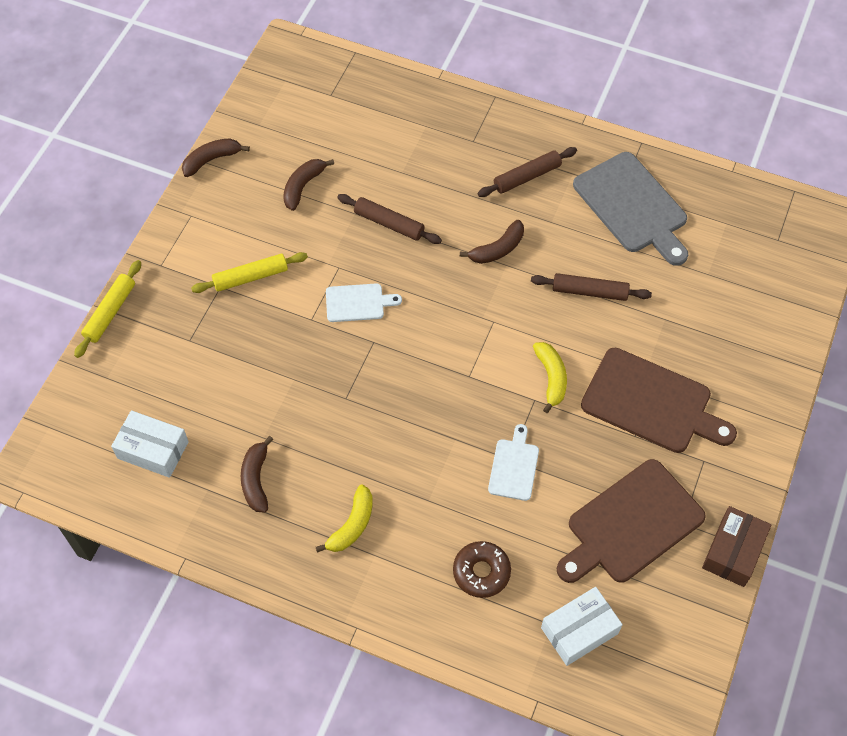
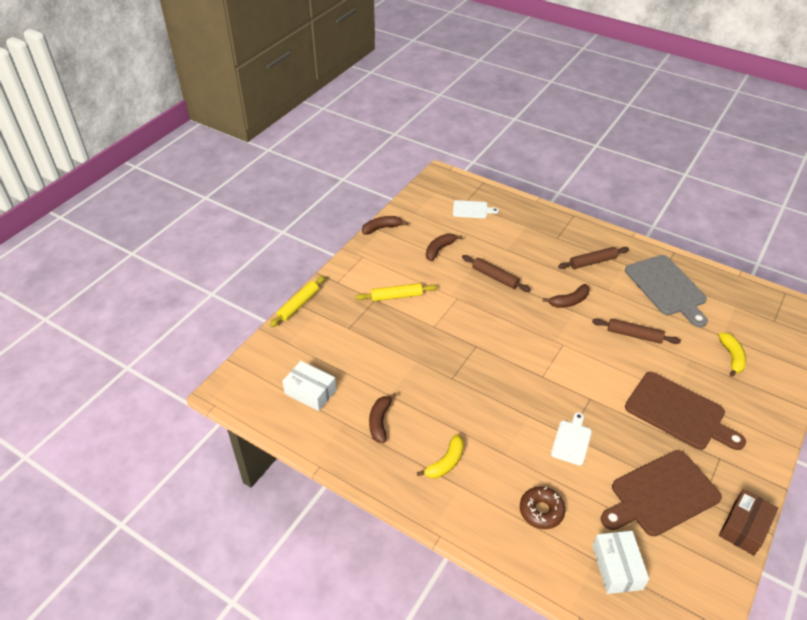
camera: 10 degrees right, 15 degrees down
white cutting board [326,283,402,322] -> white cutting board moved to [453,200,499,218]
yellow banana [533,342,567,413] -> yellow banana moved to [718,333,746,377]
white box [541,587,623,666] -> white box turned 75 degrees counterclockwise [593,531,649,594]

